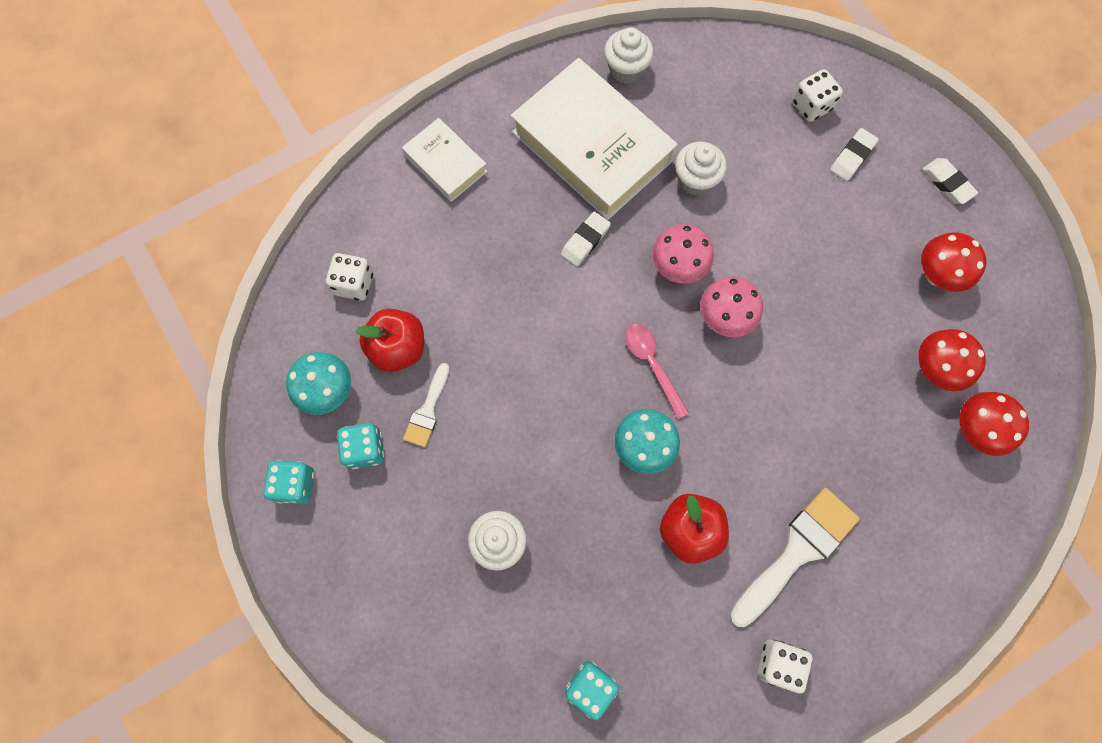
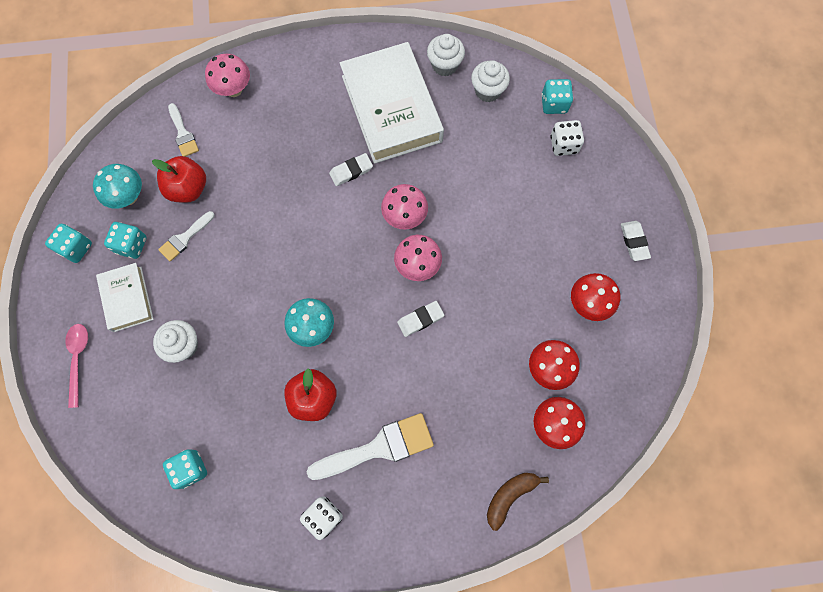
camera: 25 degrees right, 0 degrees up
white dice [326,253,373,301] -> white brush [168,103,199,157]
white book [402,118,488,202] -> white book moved to [96,263,154,332]
pink spoon [625,324,689,419] -> pink spoon moved to [65,324,88,408]
white cupcake [675,142,727,195] -> white cupcake moved to [471,60,510,102]
white eraser [830,128,879,181] -> white eraser moved to [397,301,444,337]
none -> pink mushroom [205,54,250,97]
none -> brown banana [487,473,549,531]
none -> turquoise dice [541,79,573,114]

